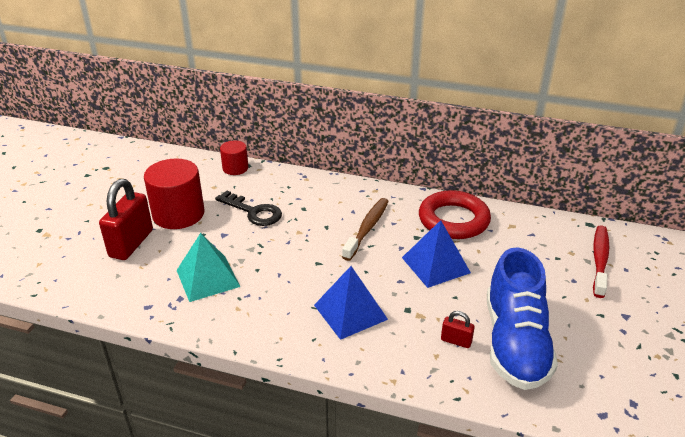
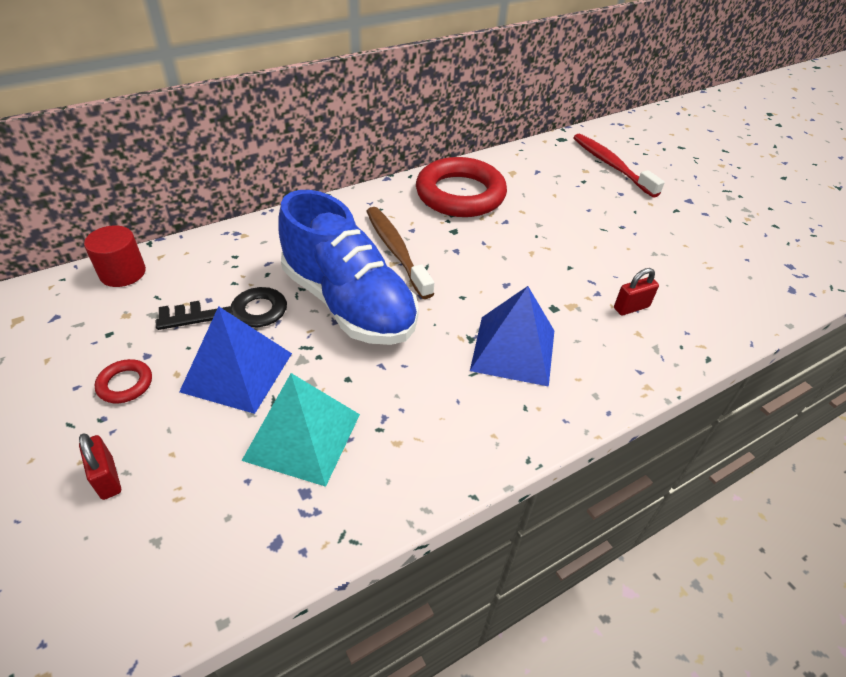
camera: 50 degrees left, 10 degrees up
red padlock [99,179,153,260] -> red padlock [79,433,121,500], size x0.46
red cylinder [144,159,204,229] -> red ring [95,359,152,403]
blue pyramid [402,220,471,288] -> blue pyramid moved to [179,306,292,414]
blue shoe [487,247,558,390] -> blue shoe moved to [278,190,419,345]

